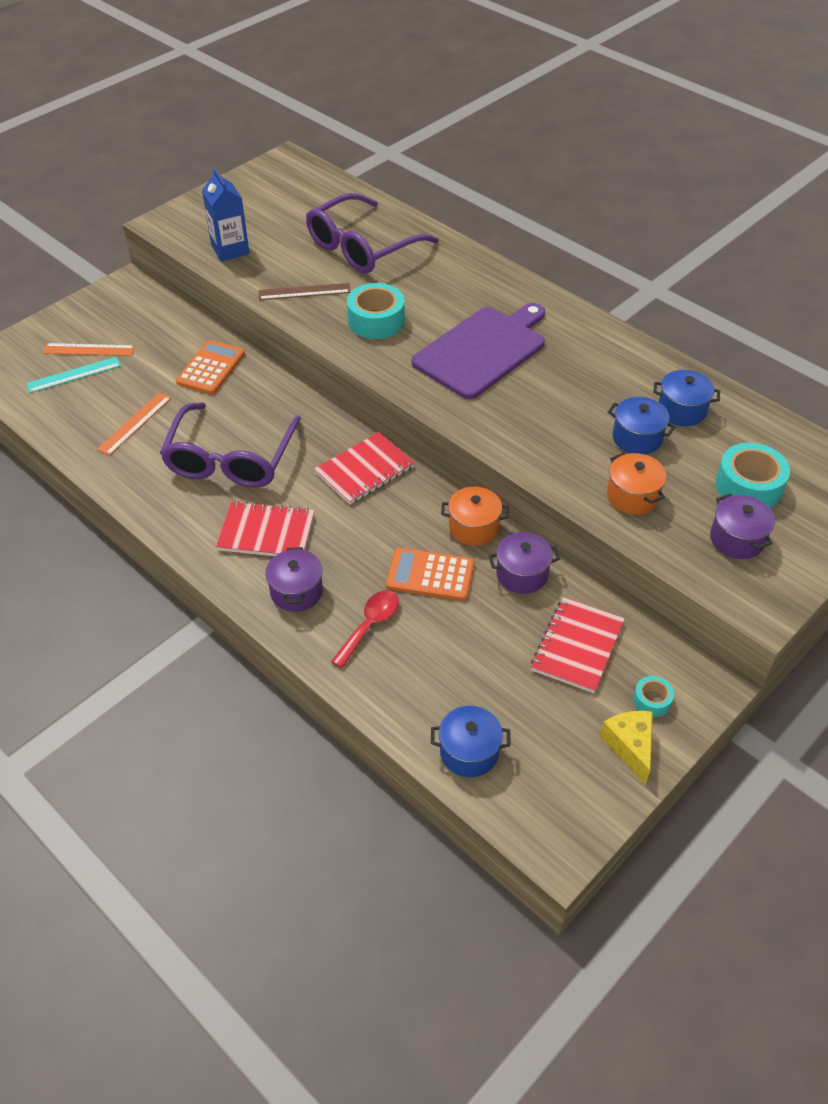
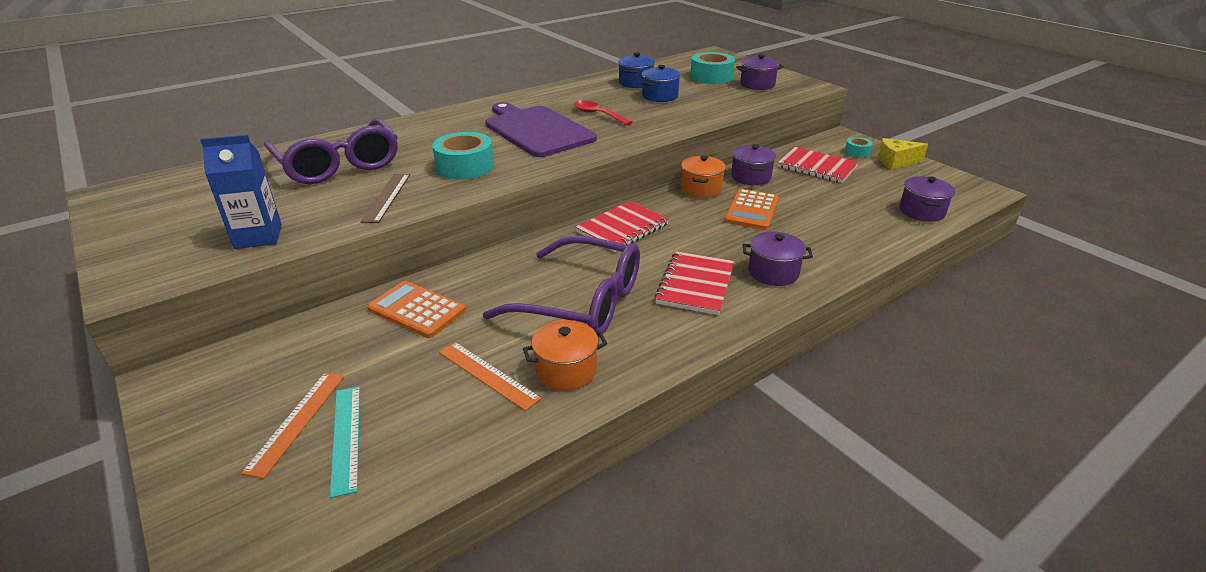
camera: 80 degrees left, 15 degrees down
red notebook [314,432,415,505] -> red notebook turned 75 degrees clockwise [576,201,669,252]
red spoon [331,590,399,668] -> red spoon moved to [574,100,632,125]
blue pot [431,706,511,777] -> purple pot [899,176,955,222]
orange pot [607,453,667,515] -> orange pot moved to [523,320,607,391]

